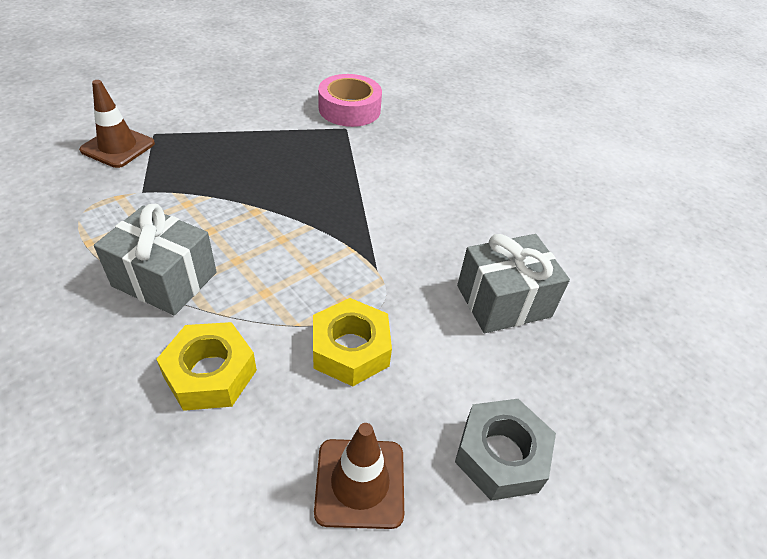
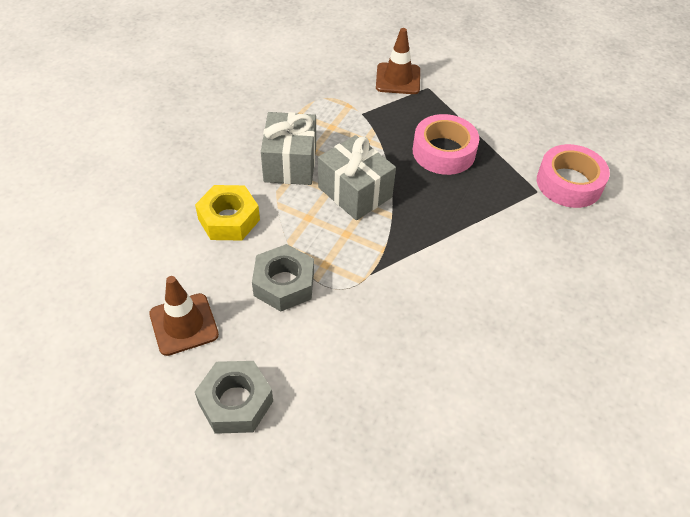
camera: 70 degrees right, 5 degrees up
yellow nut [313,298,392,386] -> grey nut [252,244,314,312]
grey gift [457,234,570,333] -> grey gift moved to [318,135,396,220]
none -> pink tape [413,114,479,175]

